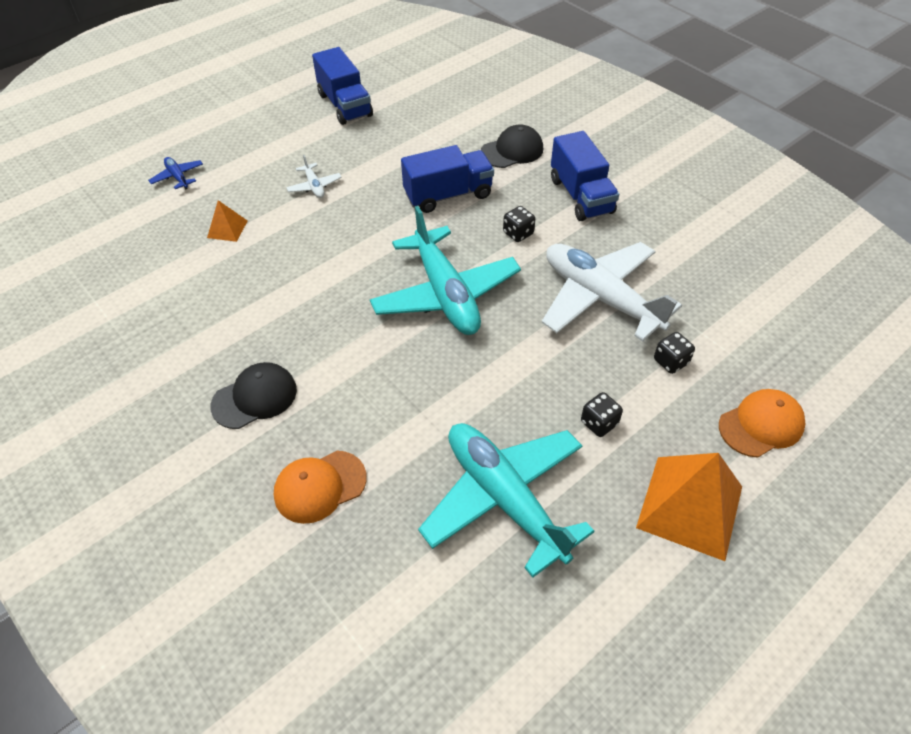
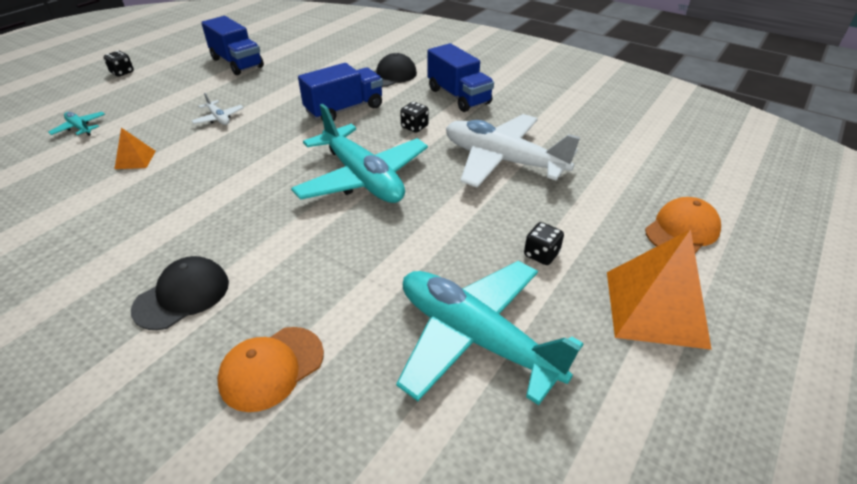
camera: 15 degrees left, 10 degrees down
blue plane [148,157,203,189] -> turquoise plane [48,112,105,136]
black dice [654,332,695,374] -> black dice moved to [103,51,134,77]

